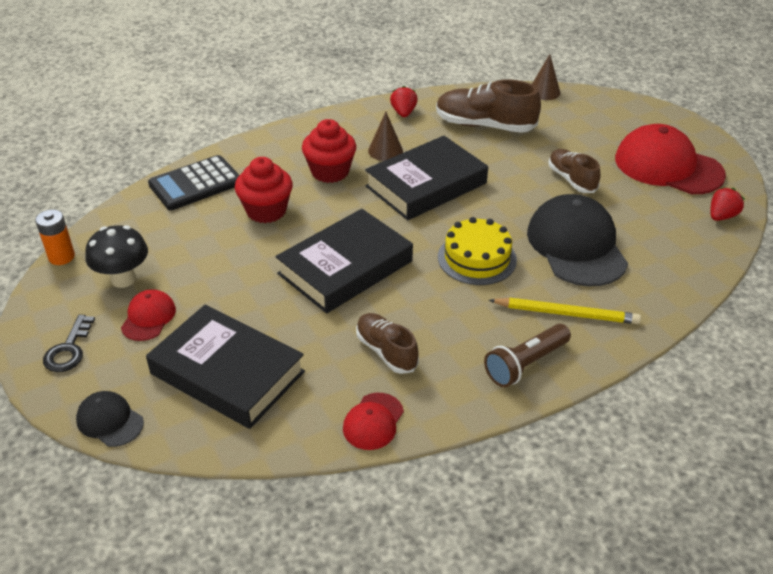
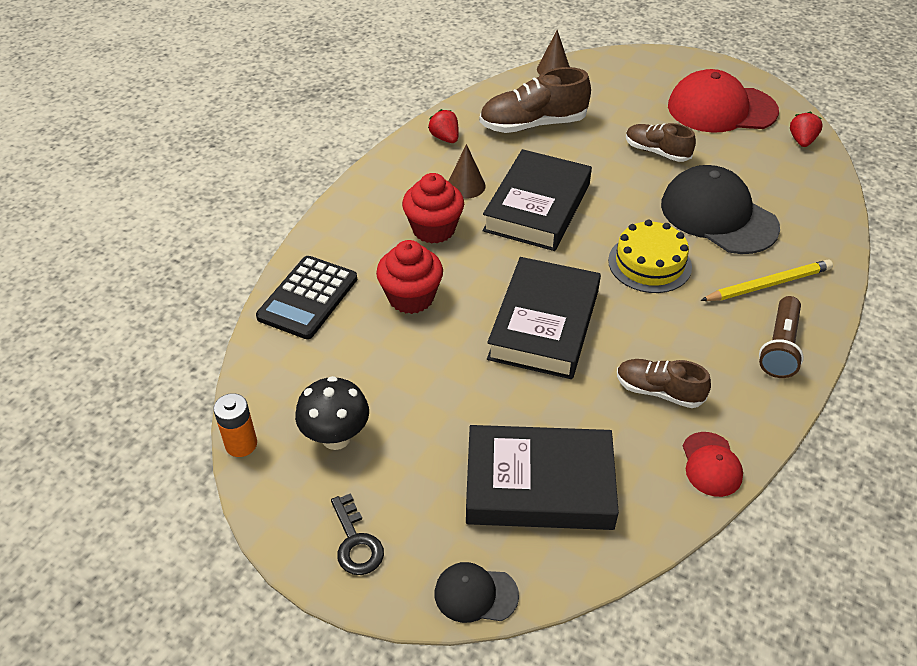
camera: 30 degrees left, 5 degrees up
red cap [121,289,176,341] -> none

